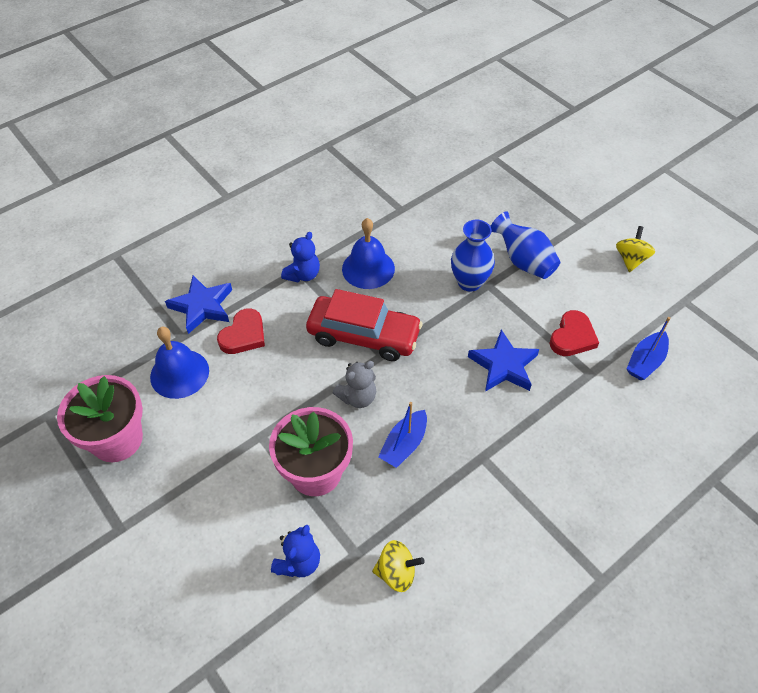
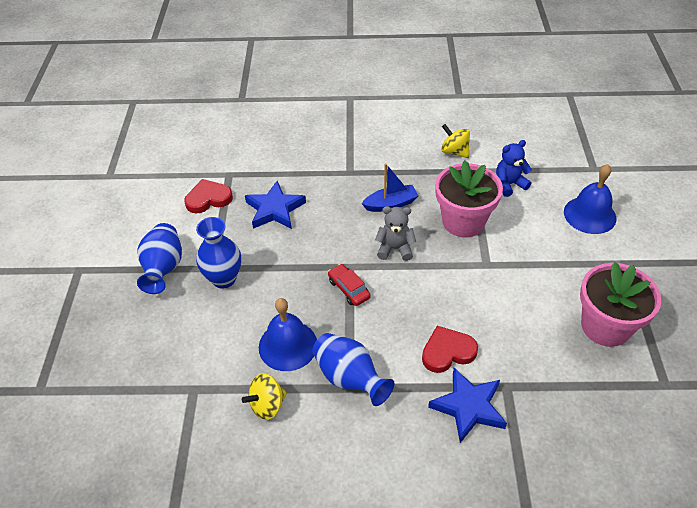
camera: 140 degrees left, 5 degrees down
blue bell [150,327,209,399] -> blue bell moved to [564,164,616,234]
blue teddy bear [281,232,320,282] -> blue vase [312,333,394,406]
red car [306,289,423,361] -> red car [328,264,371,306], size x0.47
yellow spinning top [616,226,655,272] -> yellow spinning top moved to [242,373,287,420]
blue boat [627,317,670,380] -> none

